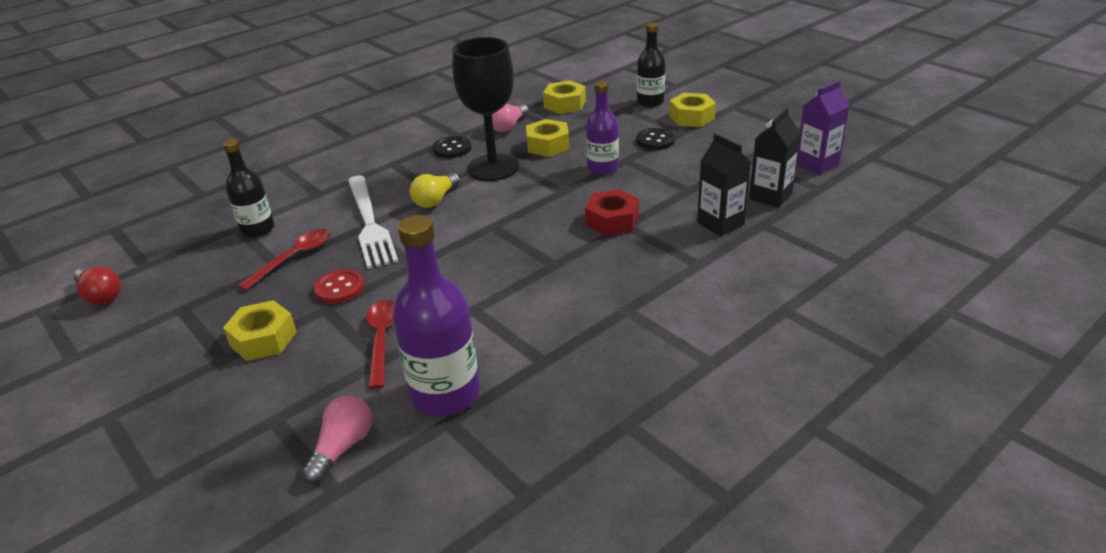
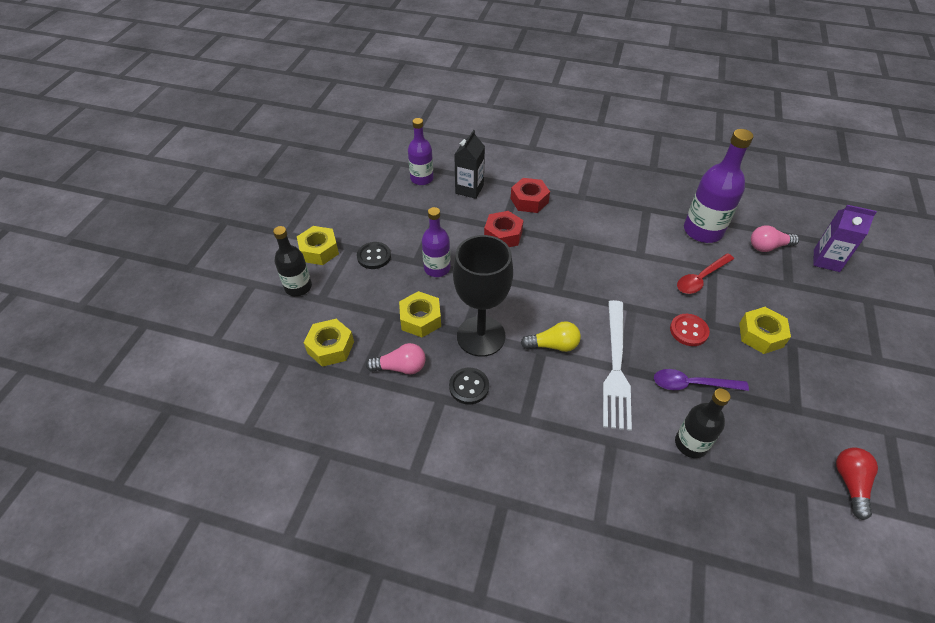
camera: 125 degrees left, 15 degrees up
red spoon [238,229,330,290] -> purple spoon [654,369,749,391]
white fork [348,176,398,269] -> white fork turned 150 degrees clockwise [603,300,632,431]
black carton [749,108,801,208] -> purple bottle [408,118,433,185]
purple carton [797,81,850,175] -> purple carton moved to [813,205,877,272]
none -> red nut [511,178,550,213]

